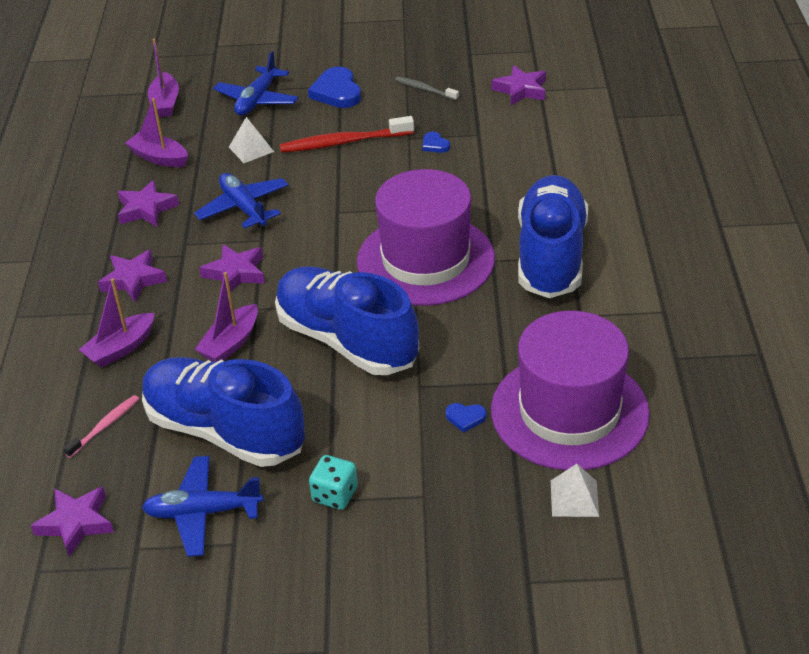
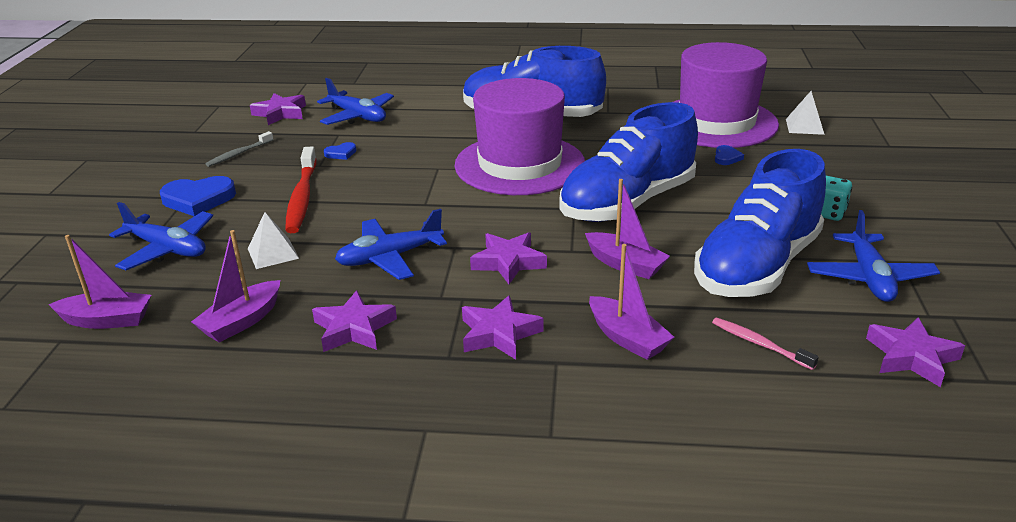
camera: 85 degrees left, 10 degrees down
none -> blue plane [317,78,394,125]

